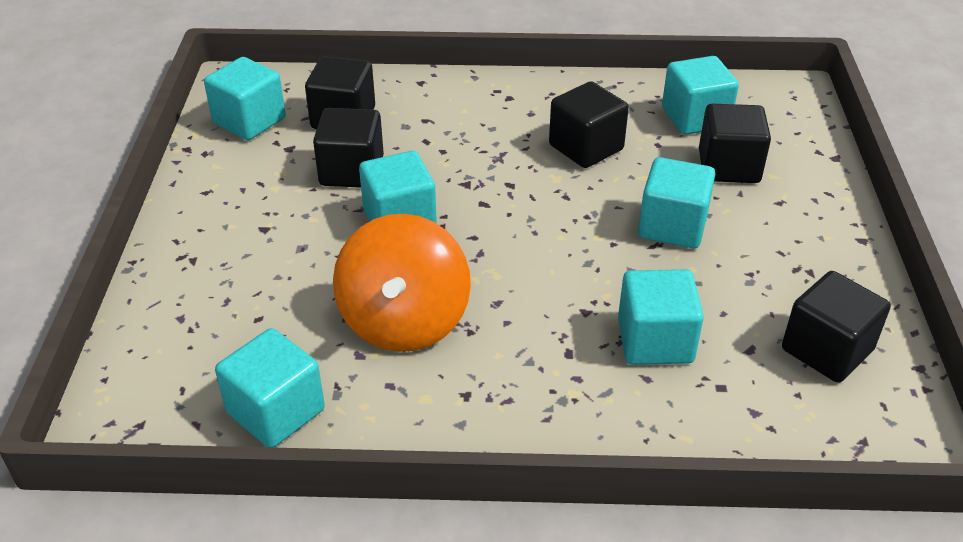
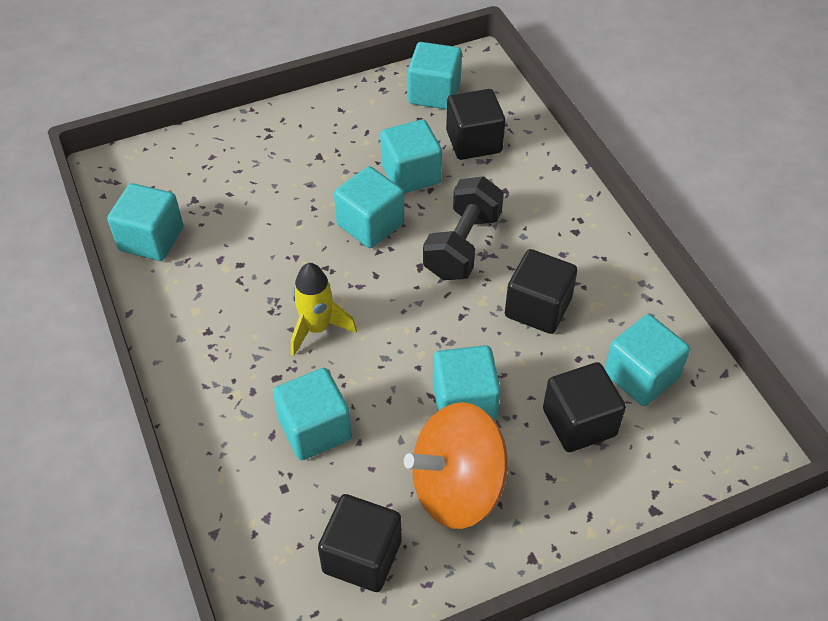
camera: 65 degrees right, 10 degrees up
black cube [313,108,384,188] -> turquoise cube [380,119,442,193]
orange spinning top [333,214,471,352] -> orange spinning top moved to [404,402,508,529]
none -> yellow rocket [291,263,357,356]
none -> black dumbbell [423,176,504,280]

